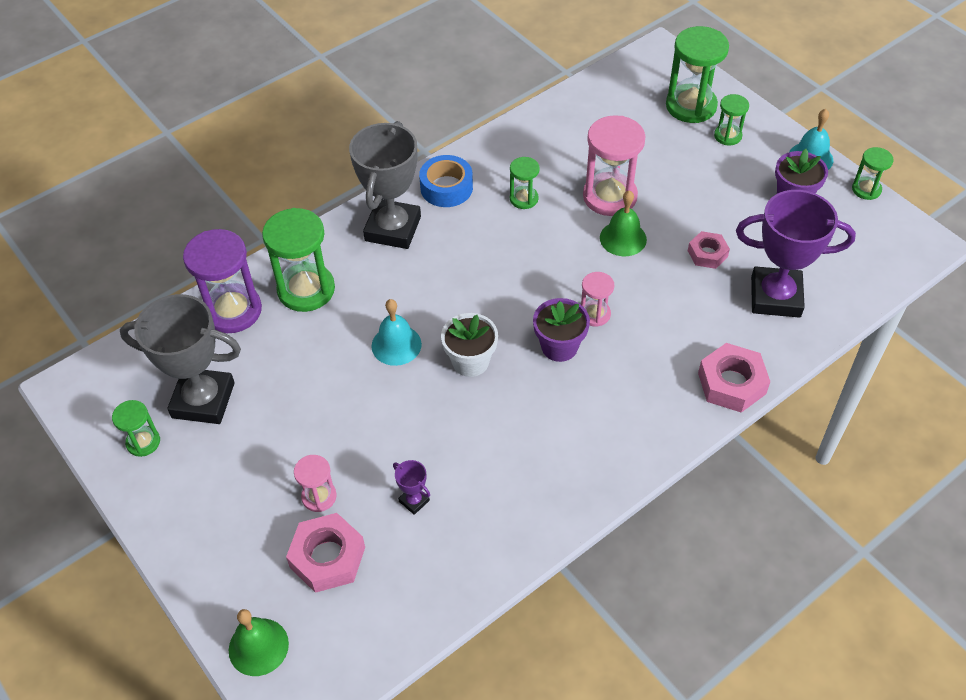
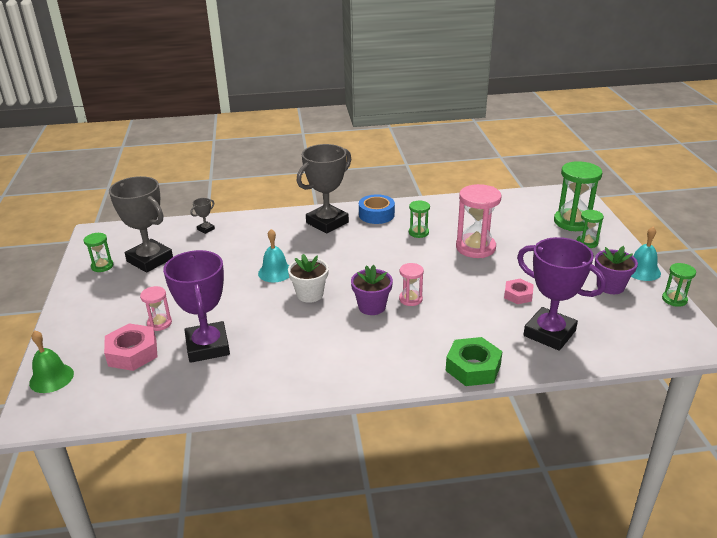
camera: 30 degrees right, 20 degrees down
purple hourglass [183,229,262,333] -> grey trophy [190,198,215,234]
green hourglass [262,208,335,312] -> none
purple trophy [393,460,430,515] -> purple trophy [163,250,230,363], size x2.45
green bell [600,190,647,256] -> none
pink nut [698,343,770,413] -> green nut [446,337,503,386]

